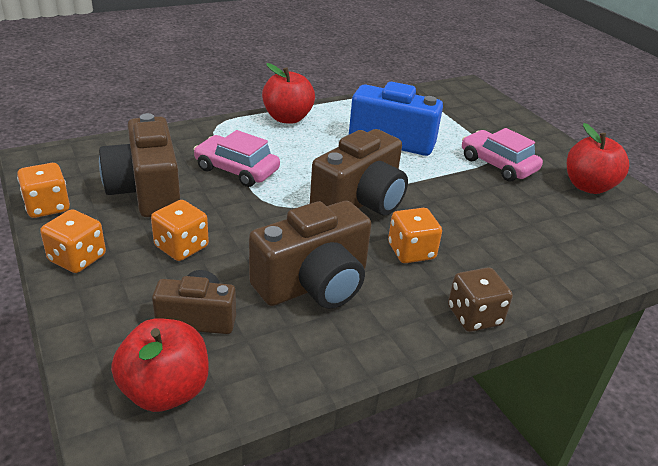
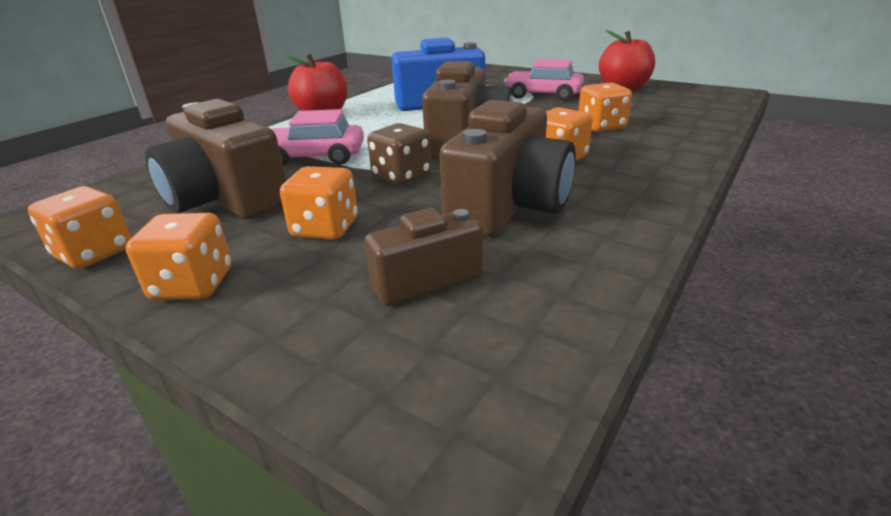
camera: 25 degrees left, 5 degrees down
red apple [111,318,209,412] -> none
brown dice [448,267,513,332] -> brown dice moved to [367,123,431,185]
none -> orange dice [579,82,632,132]

